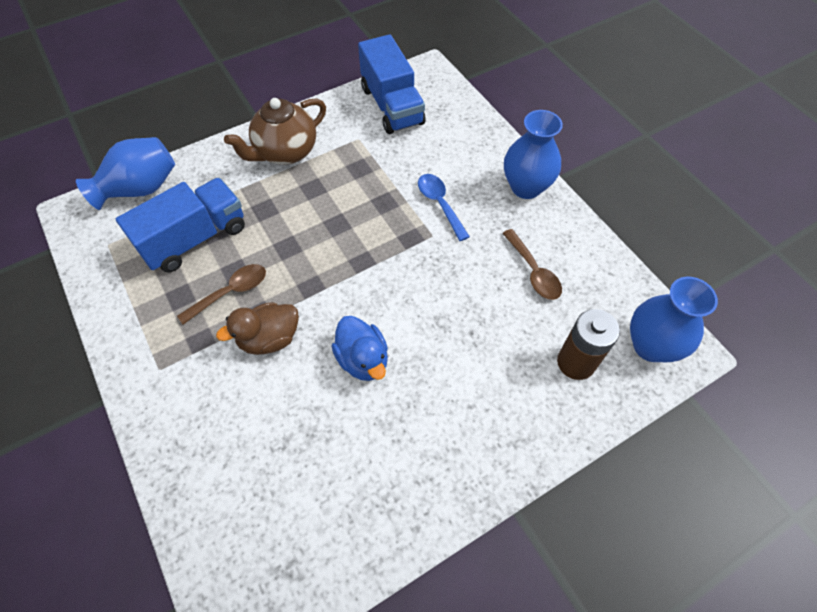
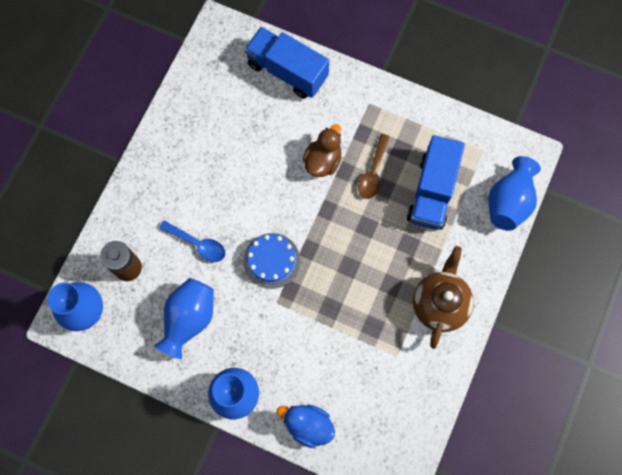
camera: 145 degrees right, 15 degrees up
blue duck [332,316,388,381] -> blue duck moved to [277,405,335,448]
blue truck [358,34,426,134] -> blue truck moved to [244,27,329,99]
blue spoon [418,174,470,241] -> blue spoon moved to [159,220,225,262]
brown spoon [502,229,562,300] -> blue vase [154,278,214,359]
none -> blue cake [243,233,300,289]

